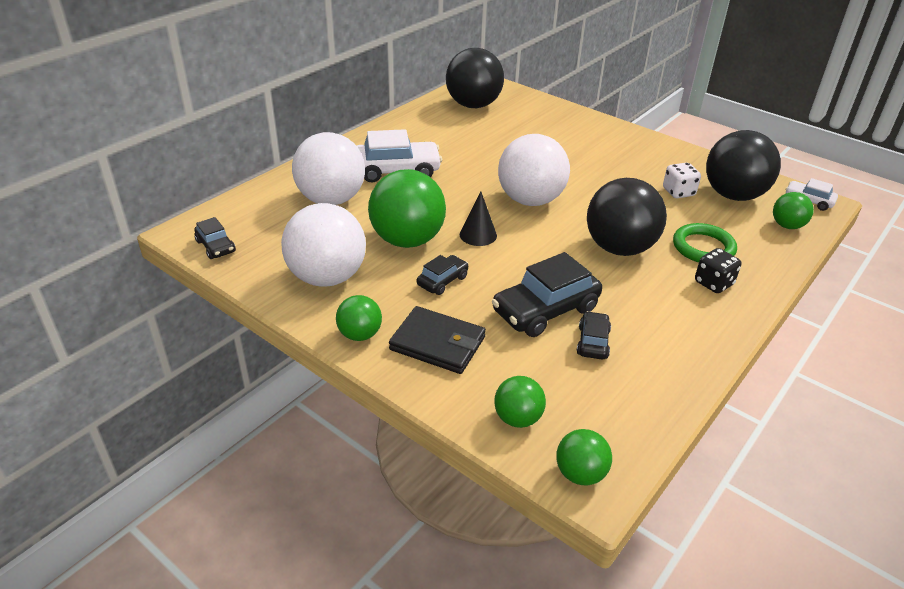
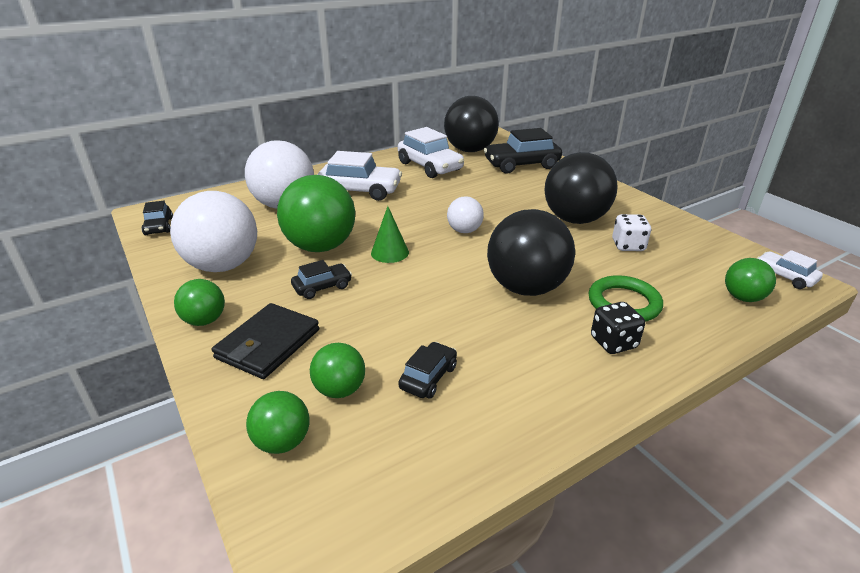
camera: 20 degrees right, 5 degrees down
black wallet [389,306,486,374] -> black wallet turned 75 degrees clockwise [212,303,319,379]
black cone [460,191,497,246] -> green cone [371,206,409,263]
black car [492,252,602,337] -> black car moved to [484,128,562,174]
white ball [498,134,570,206] -> white ball [447,196,484,233], size x0.51
green ball [556,429,612,485] -> green ball moved to [310,343,365,398]
black ball [706,130,781,201] -> black ball moved to [544,152,618,224]
none -> white car [398,127,464,178]

